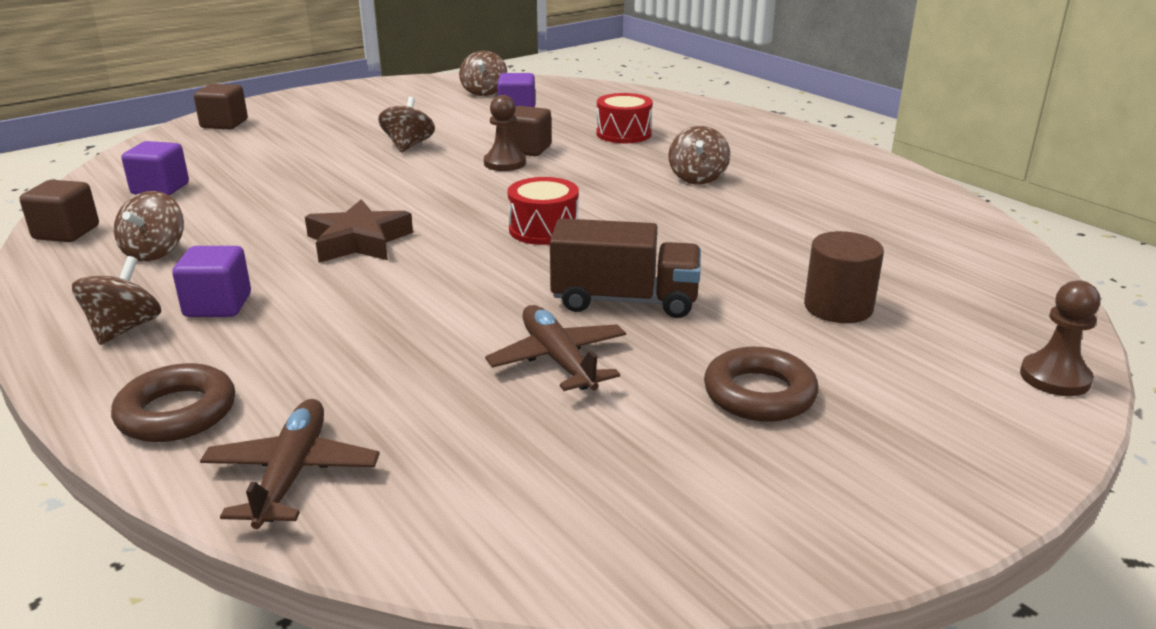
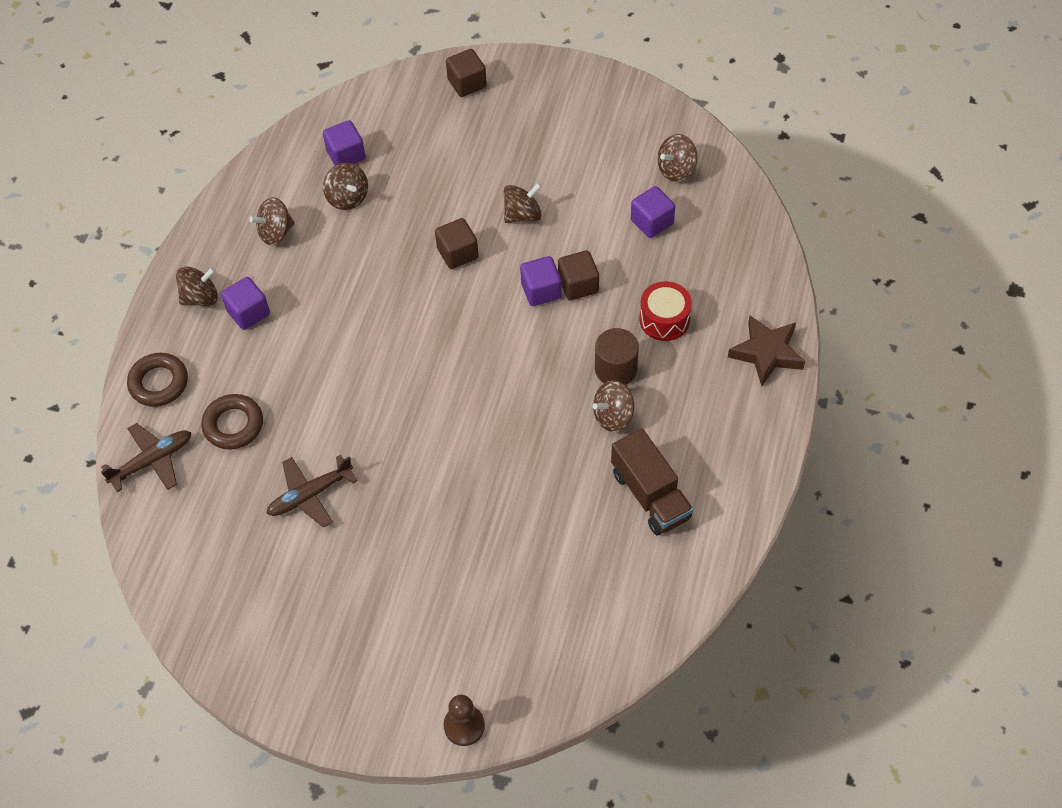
camera: 55 degrees right, 30 degrees up
brown cube [20,180,99,242] -> brown cube moved to [435,218,479,269]
brown star [305,199,413,263] -> brown star moved to [728,315,805,386]
brown pawn [484,95,526,171] -> purple cube [520,256,561,306]
brown plane [485,305,626,391] -> brown plane turned 150 degrees counterclockwise [266,455,358,528]
red drum [508,177,579,245] -> none
brown truck [550,218,701,318] -> brown truck moved to [611,428,693,535]
brown ring [704,347,819,422] -> brown ring moved to [201,394,263,450]
brown cylinder [804,231,884,323] -> brown cylinder moved to [595,328,639,385]
none -> brown spinning top [323,163,368,210]

